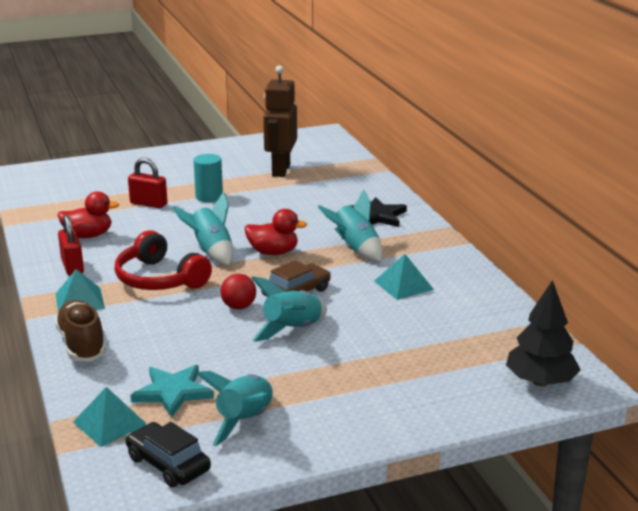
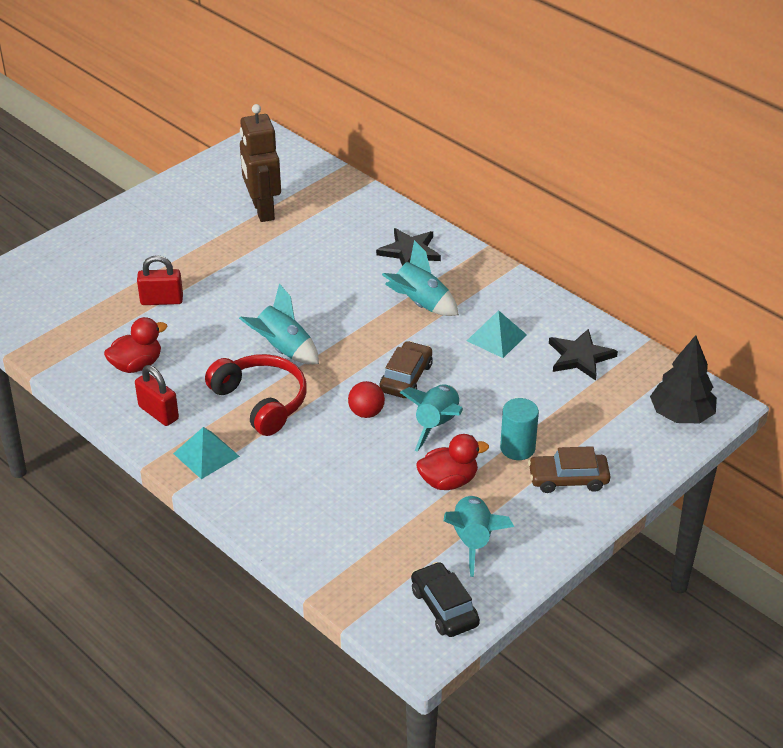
camera: 25 degrees left, 15 degrees up
brown shoe [55,300,106,362] -> none
turquoise pyramid [73,387,147,447] -> none
red headphones [114,230,212,290] -> red headphones turned 150 degrees counterclockwise [205,354,307,436]
black car [126,422,211,487] -> black car turned 45 degrees clockwise [411,562,480,637]
turquoise star [130,365,214,418] -> none
turquoise cylinder [193,154,223,202] -> turquoise cylinder moved to [500,398,539,460]
red duck [245,209,307,255] -> red duck moved to [416,434,489,490]
none -> brown car [528,446,611,493]
none -> black star [549,329,618,381]

